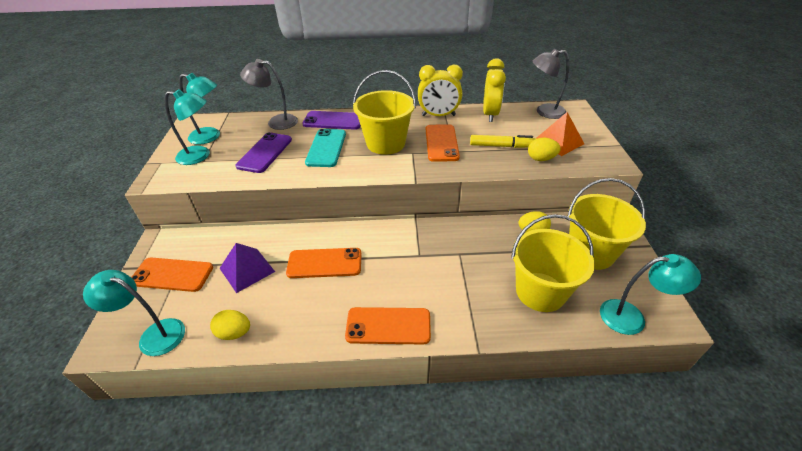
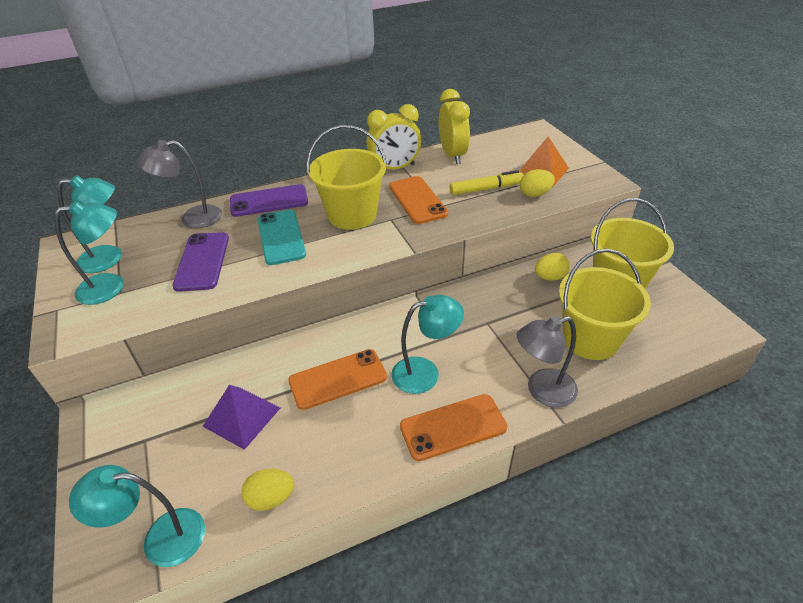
camera: 20 degrees left, 0 degrees up
orange phone [131,258,213,292] -> none
grey lamp [533,49,569,119] -> grey lamp moved to [517,316,578,408]
turquoise lamp [600,254,701,335] -> turquoise lamp moved to [391,295,464,394]

